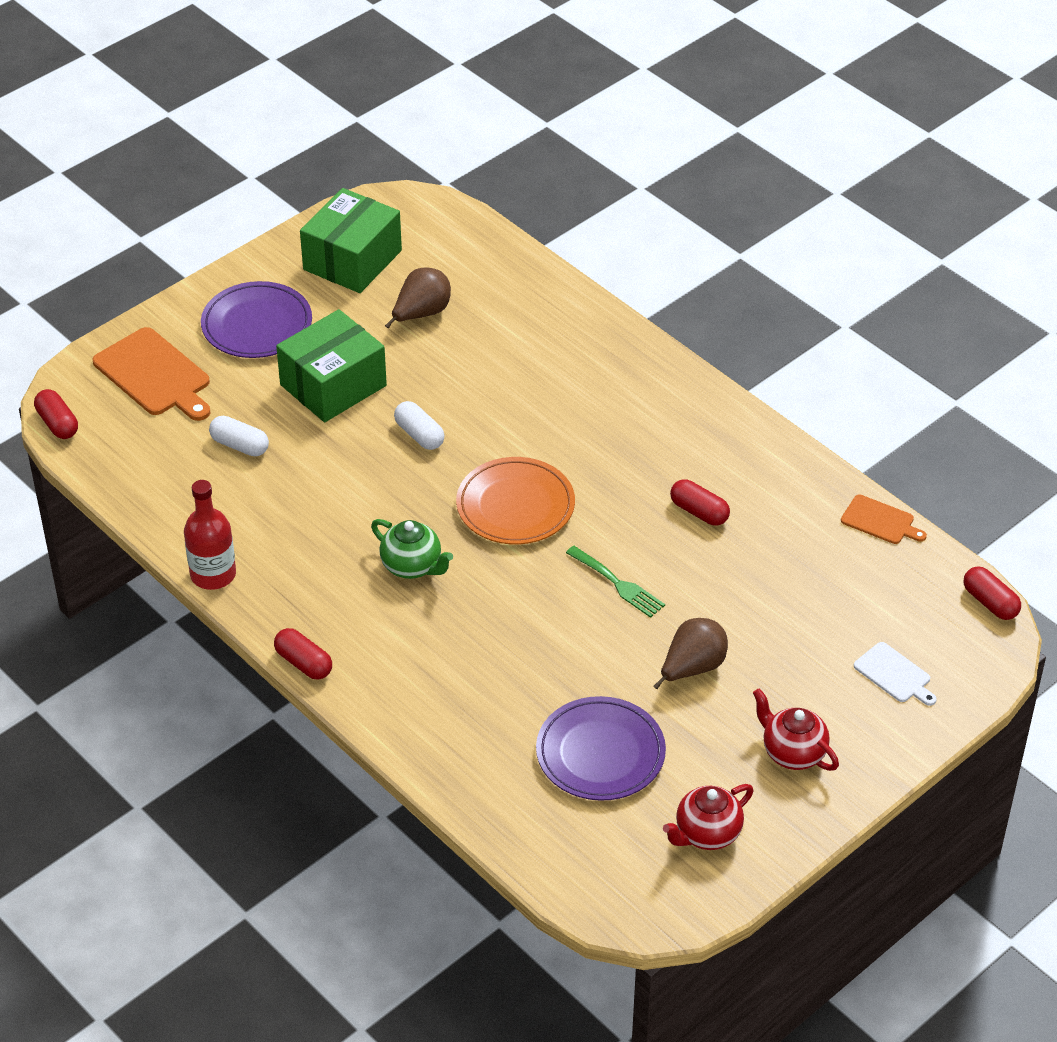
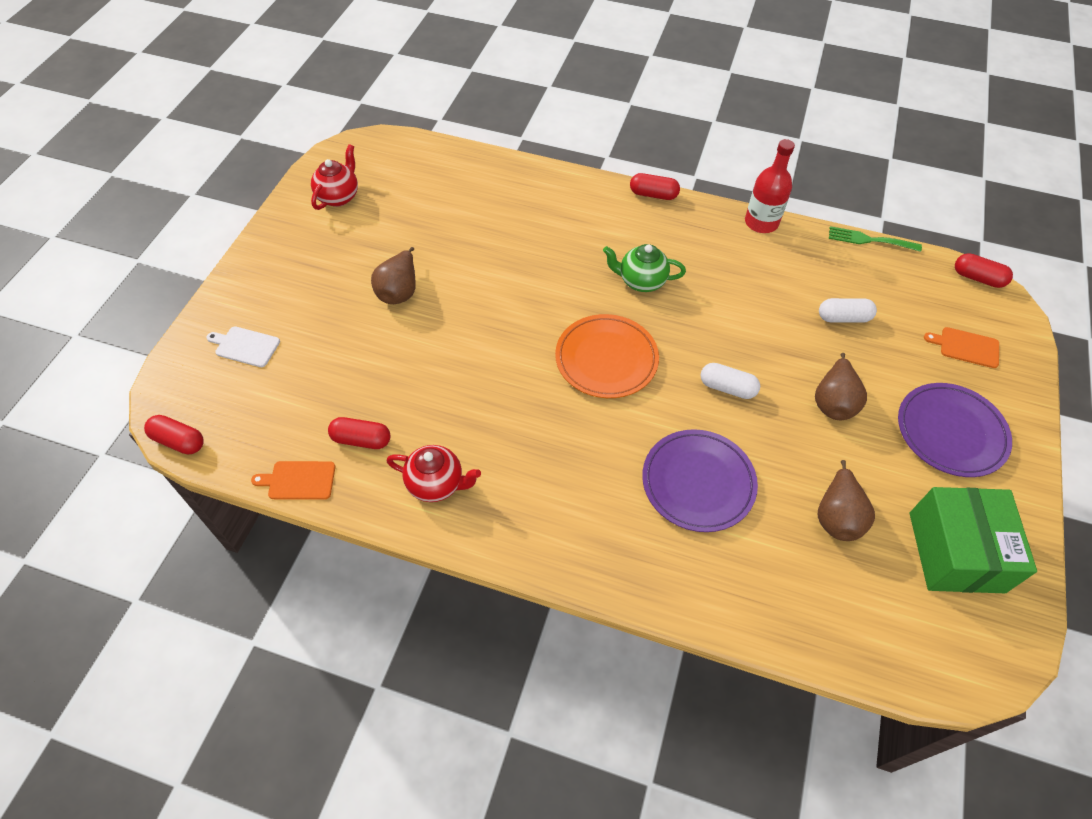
camera: 150 degrees right, 10 degrees up
orange cutting board [93,327,210,421] -> orange cutting board [924,327,999,368], size x0.56
green box [276,309,387,422] -> brown pear [815,353,867,420]
purple plate [536,696,666,801] -> purple plate moved to [642,429,758,532]
green fork [566,546,665,618] -> green fork moved to [829,226,922,252]
red capsule [670,479,730,526] -> red capsule moved to [328,417,391,449]
red teapot [753,688,839,771] -> red teapot moved to [387,445,481,502]

